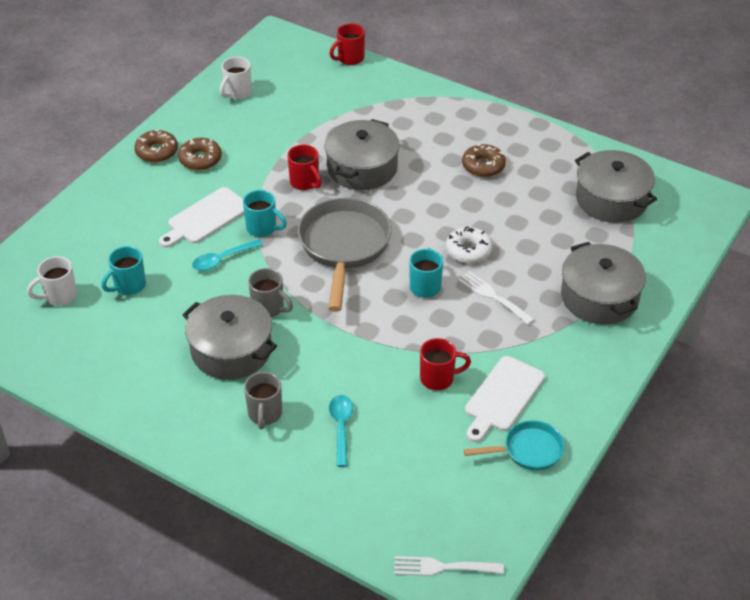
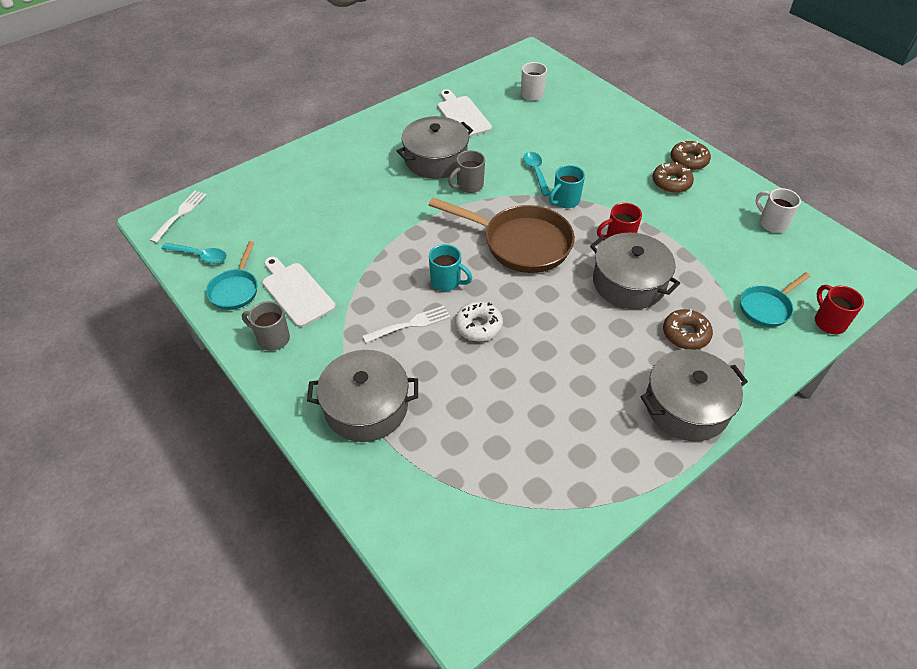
camera: 110 degrees right, 5 degrees up
turquoise mug [101,246,146,295] -> none
white cutting board [159,187,244,248] -> white cutting board moved to [437,89,492,137]
grey mug [244,372,282,429] -> grey mug moved to [242,301,290,351]
grey pan [298,198,392,312] -> brown pan [429,198,575,273]
turquoise spoon [329,395,353,467] -> turquoise spoon moved to [162,243,227,264]
red mug [420,338,471,390] -> none
brown donut [462,144,506,177] -> brown donut moved to [663,309,713,350]
grey pot [575,150,657,223] -> grey pot moved to [641,349,748,441]
none -> turquoise pan [740,272,811,327]

